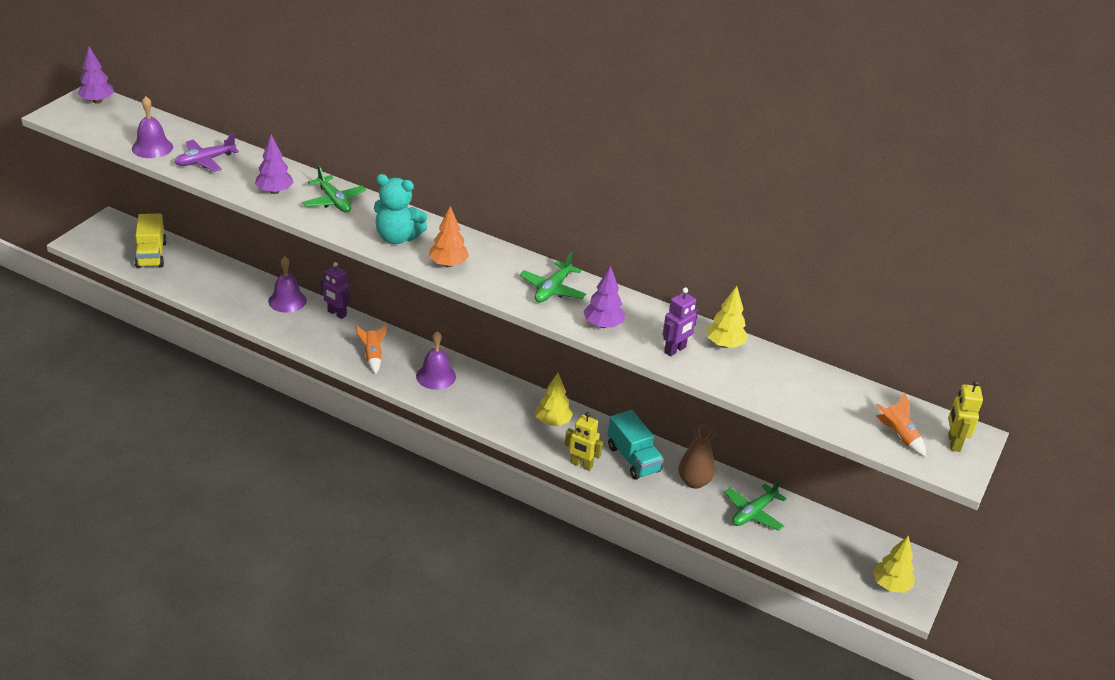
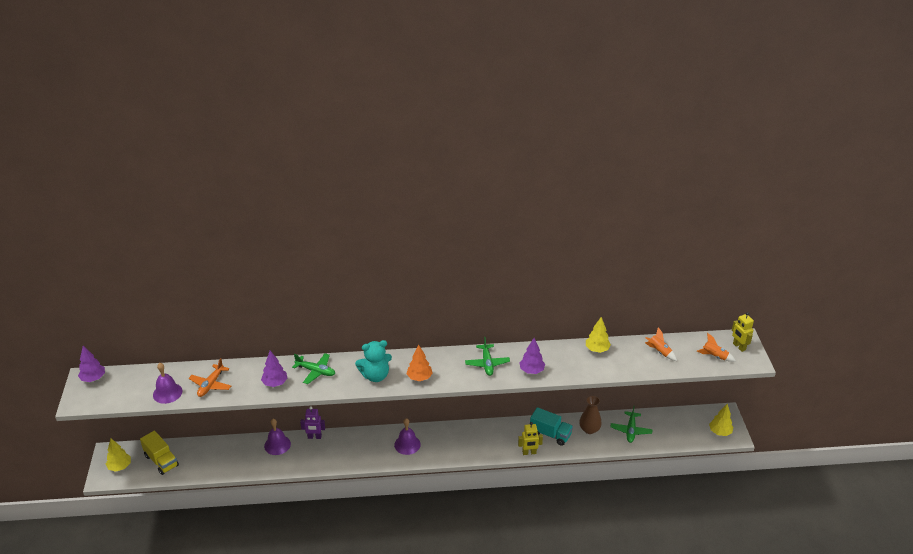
camera: 30 degrees left, 0 degrees up
purple plane [175,133,239,172] -> orange plane [189,358,231,397]
orange rocket [355,323,386,374] -> orange rocket moved to [645,328,677,361]
yellow tree [536,373,573,426] -> yellow tree moved to [106,438,131,472]
purple robot [662,288,698,357] -> none

